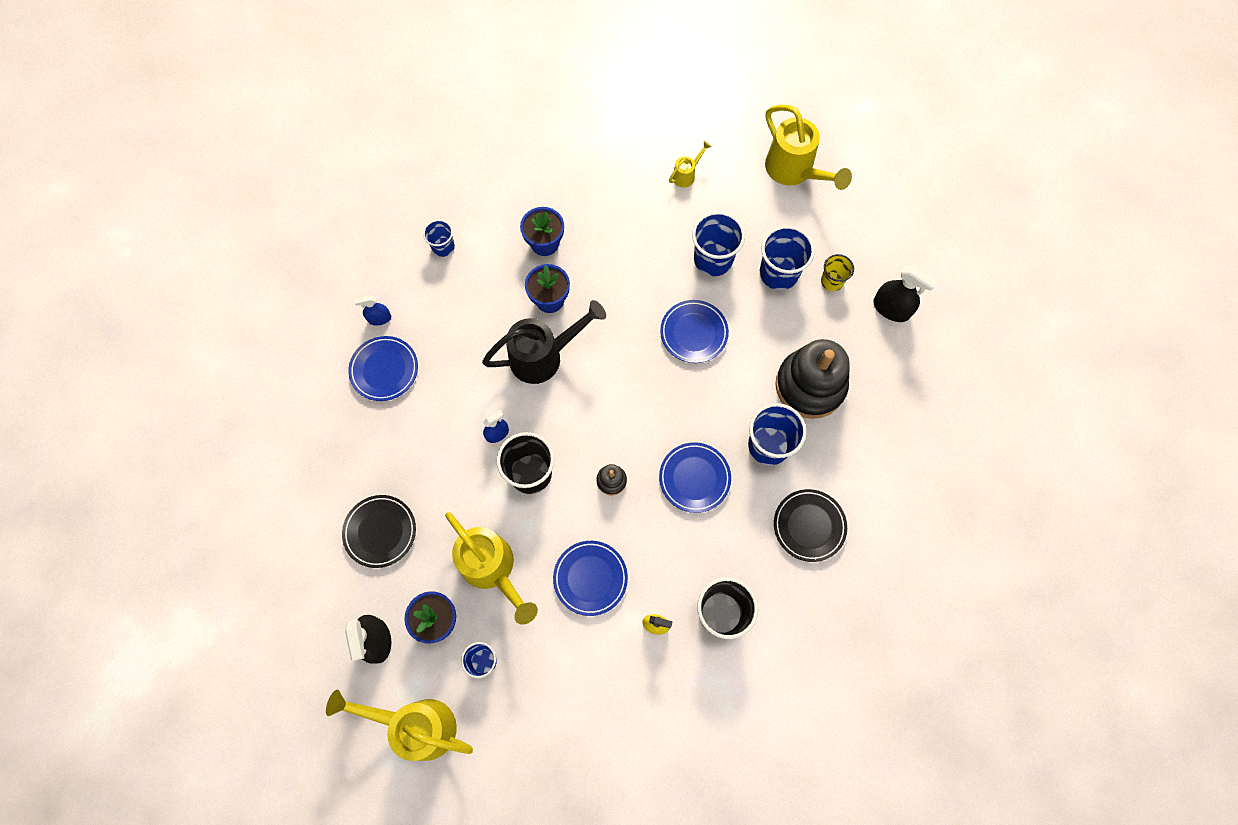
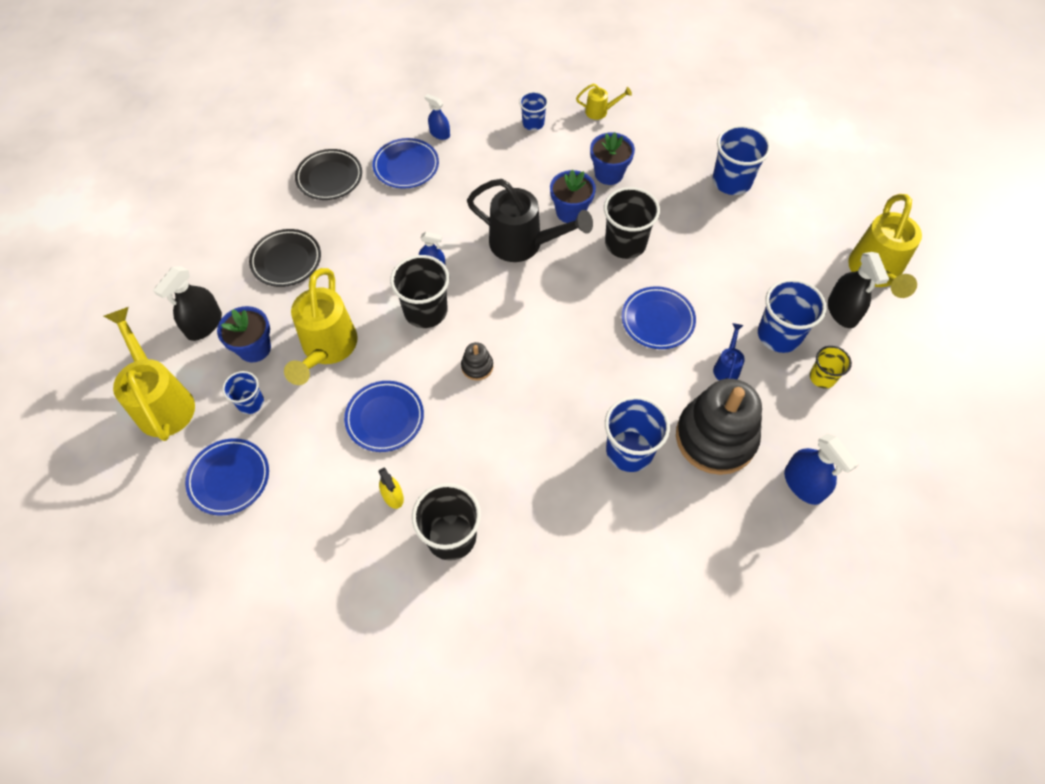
camera: 45 degrees right, 10 degrees down
blue plate [659,442,731,513] -> blue plate moved to [185,438,269,516]
yellow watering can [669,141,711,188] -> yellow watering can moved to [576,83,632,120]
blue cup [692,211,745,276] -> blue cup moved to [712,125,771,195]
black plate [774,489,847,562] -> black plate moved to [295,149,362,200]
black spray bottle [873,266,938,322] -> black spray bottle moved to [828,252,889,328]
none -> black cup [604,187,660,259]
none -> blue watering can [713,323,745,380]
none -> blue spray bottle [784,433,859,505]

